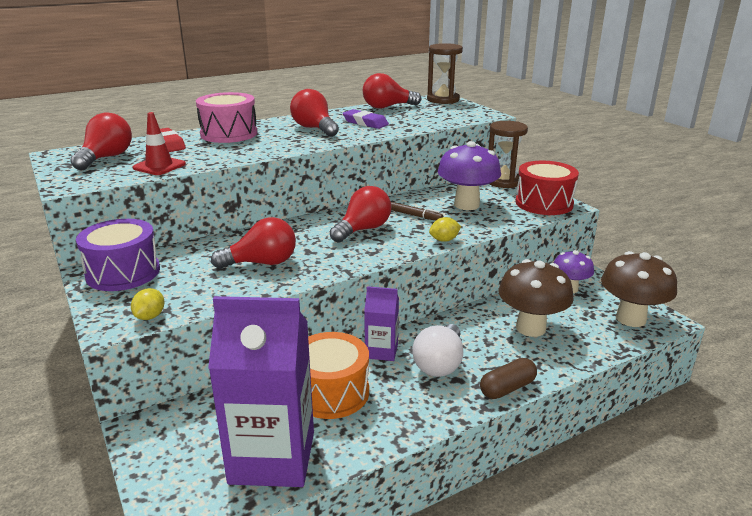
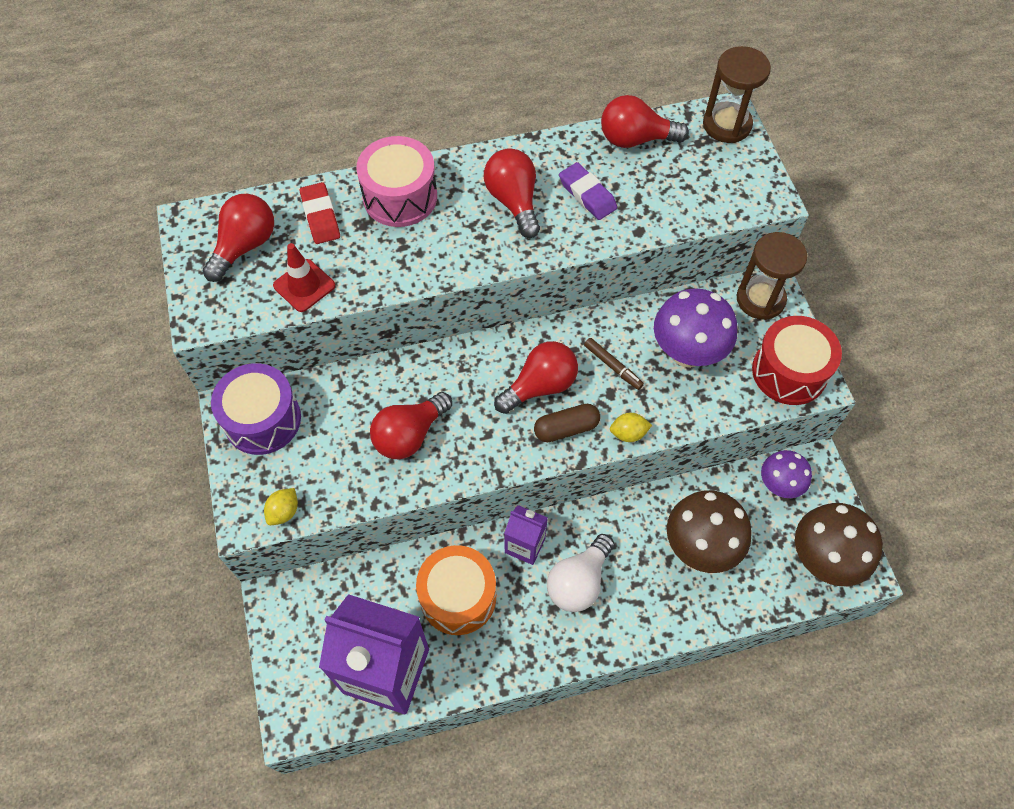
camera: 15 degrees right, 35 degrees up
red light bulb [211,217,296,269] -> red light bulb turned 135 degrees clockwise [370,392,452,460]
brown capsule [480,358,537,399] -> brown capsule moved to [534,404,600,442]

